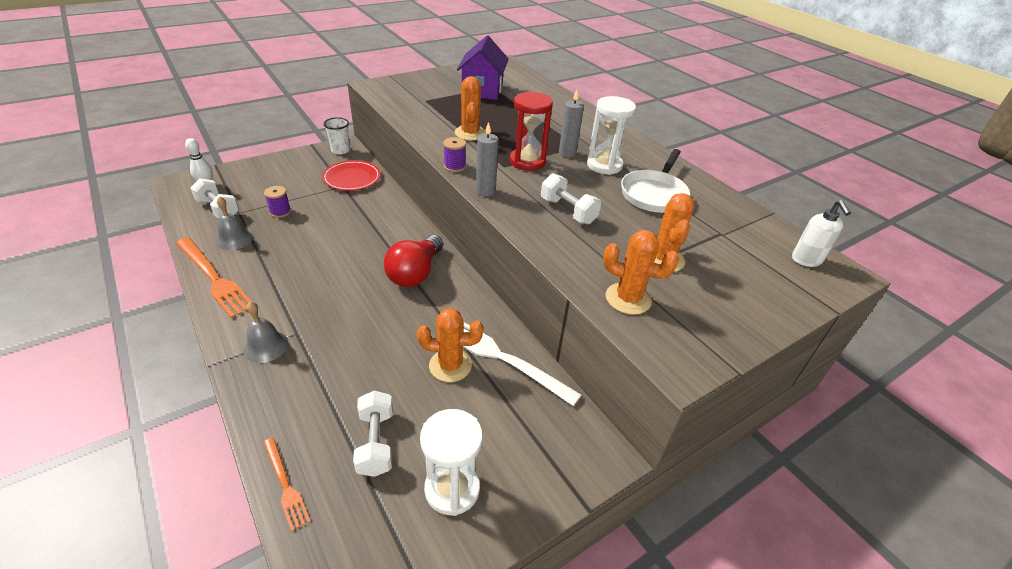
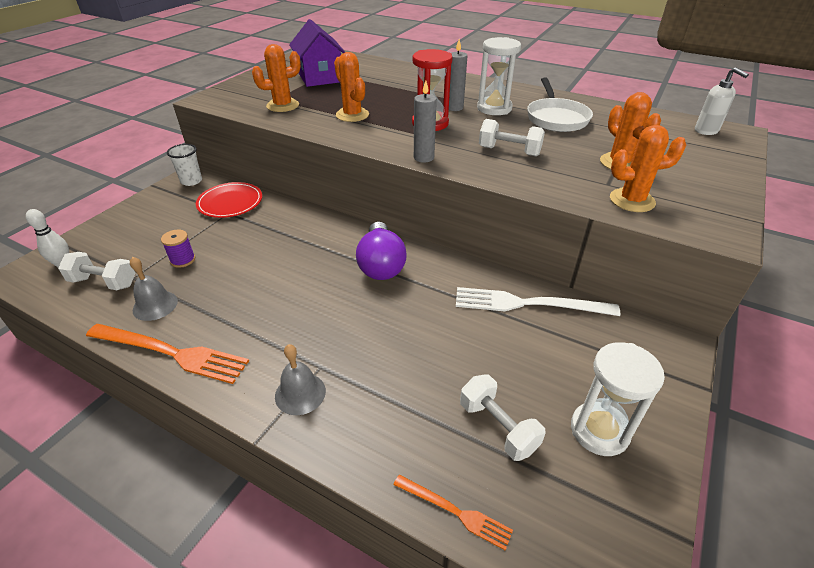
camera: 25 degrees left, 0 degrees up
red light bulb [384,235,443,287] -> purple light bulb [356,222,407,280]
orange cactus [417,308,483,382] -> orange cactus moved to [252,44,301,112]
purple spool [443,137,466,172] -> none

